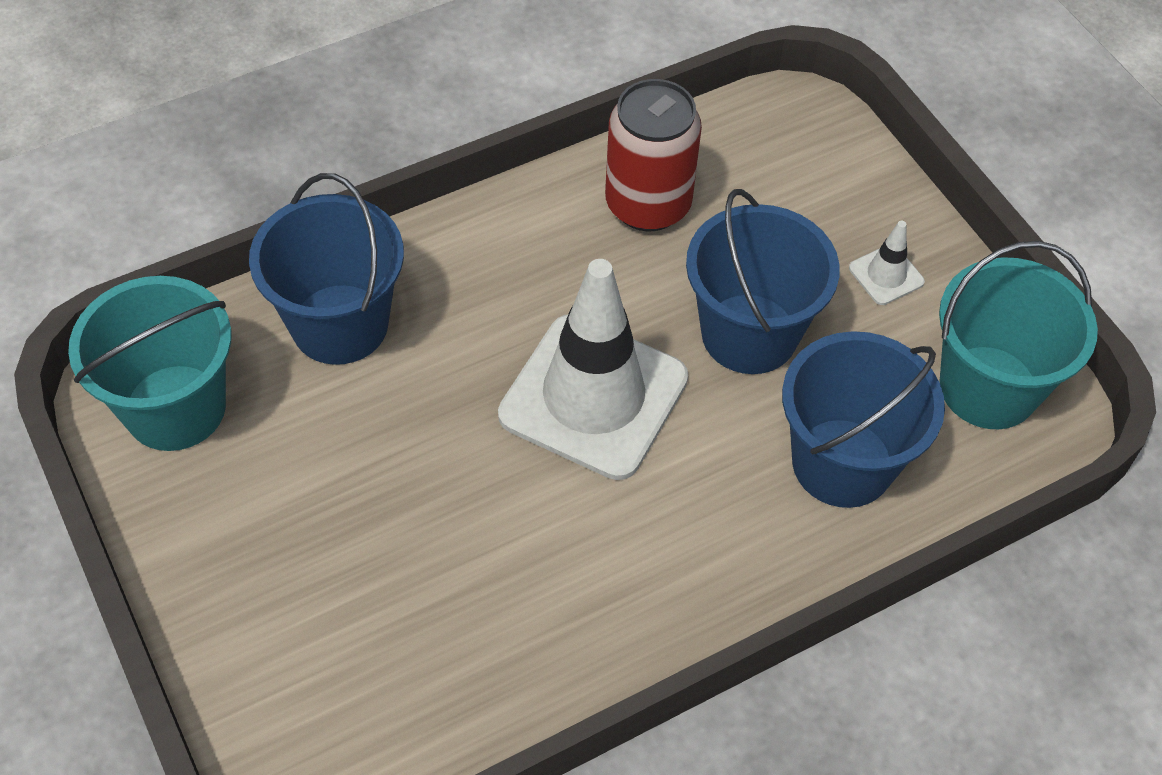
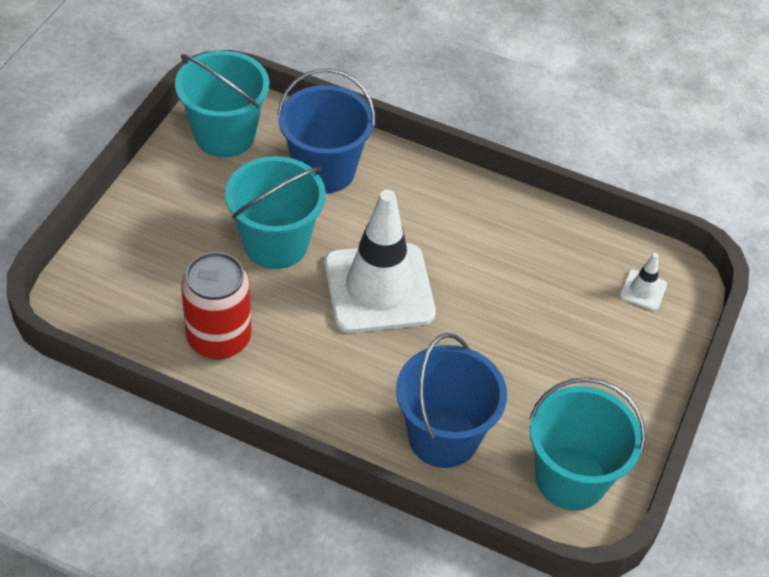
camera: 130 degrees left, 5 degrees down
blue bucket [686,189,840,374] -> turquoise bucket [225,156,326,269]
white traffic cone [849,221,925,305] -> white traffic cone moved to [620,253,667,311]

